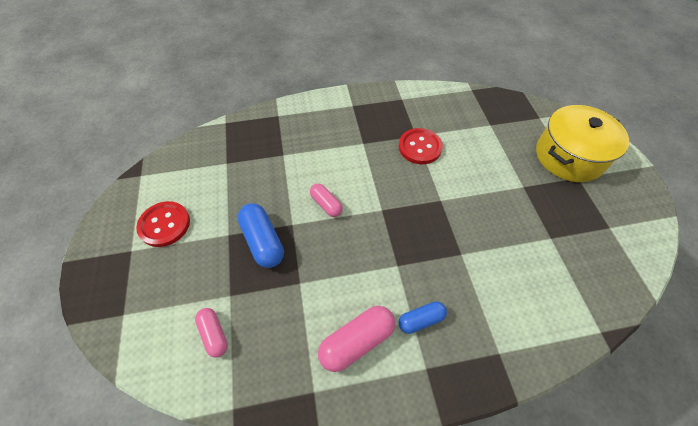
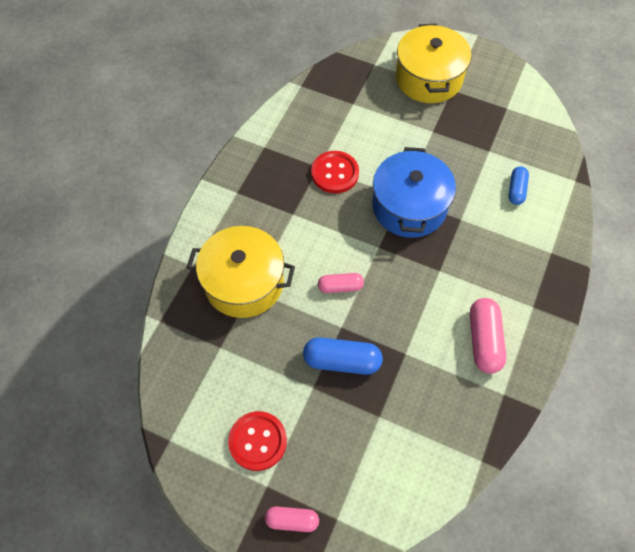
camera: 55 degrees left, 5 degrees up
pink capsule [195,308,228,358] -> pink capsule moved to [265,506,319,532]
blue capsule [399,301,447,334] -> blue capsule moved to [508,166,529,205]
none -> yellow pot [186,226,295,318]
none -> blue pot [372,147,456,238]

